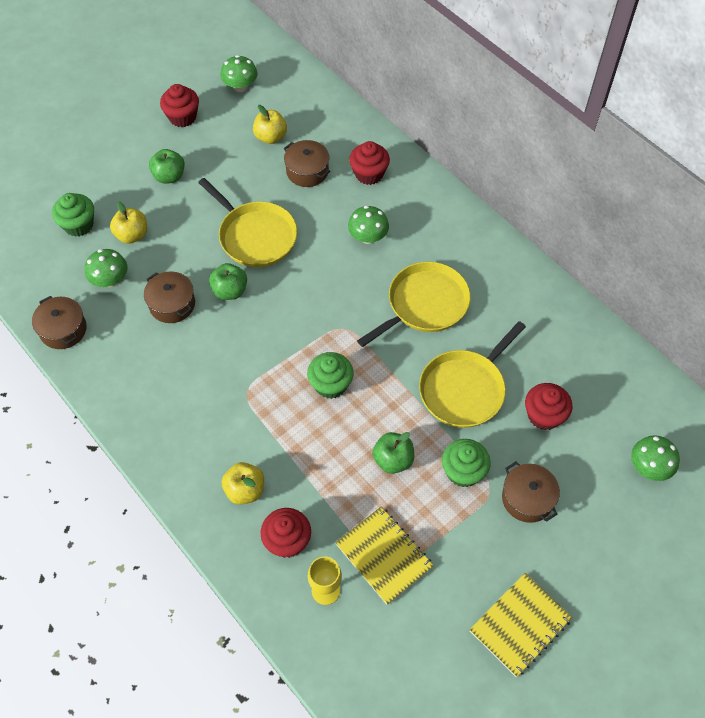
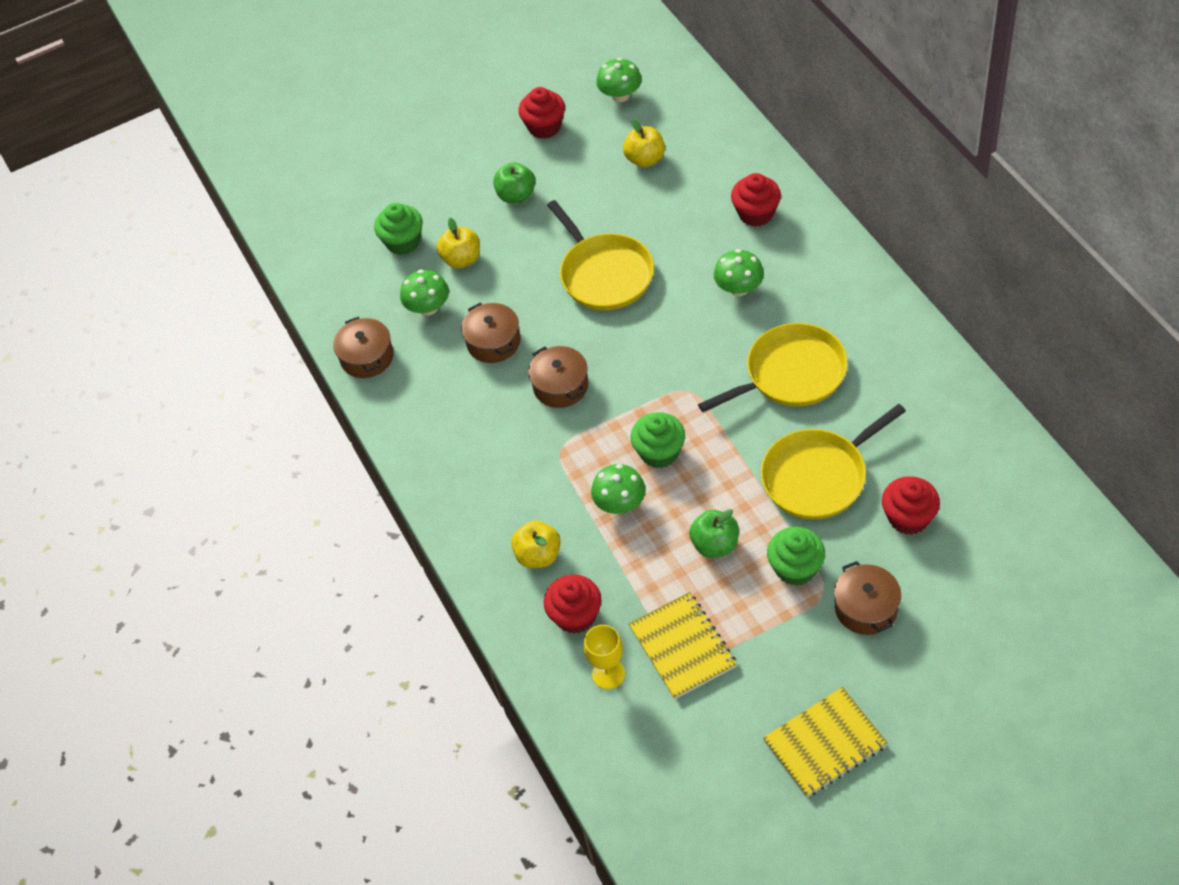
camera: 20 degrees right, 5 degrees down
green apple [209,263,247,300] -> none
brown pot [284,140,330,187] -> brown pot moved to [528,346,589,408]
green mushroom [631,435,680,481] -> green mushroom moved to [591,464,645,514]

